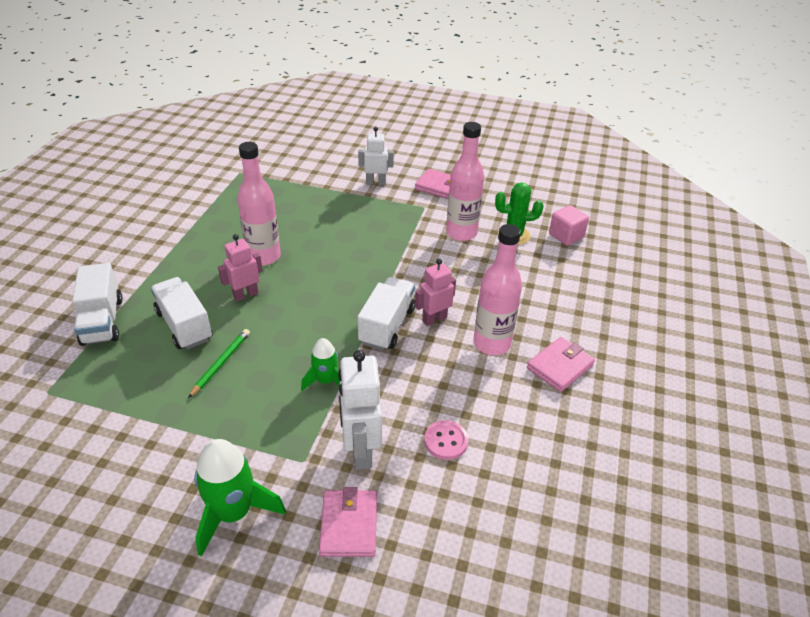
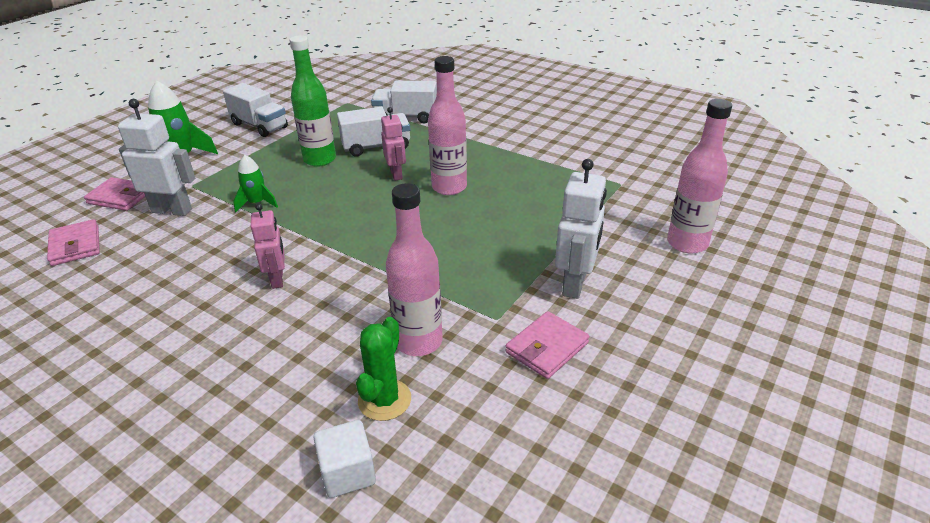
camera: 110 degrees right, 5 degrees down
green pencil [188,329,250,398] -> green bottle [290,35,336,167]
white robot [358,127,394,185] -> white robot [555,159,607,299], size x1.54
white truck [358,277,415,350] -> white truck moved to [223,83,288,137]
pink button [424,420,469,460] -> none
pink bottle [473,224,522,355] -> pink bottle moved to [667,99,732,254]
pink wallet [527,337,595,392] -> pink wallet moved to [47,219,100,266]
pink cube [549,205,589,246] -> white cube [313,420,376,498]

